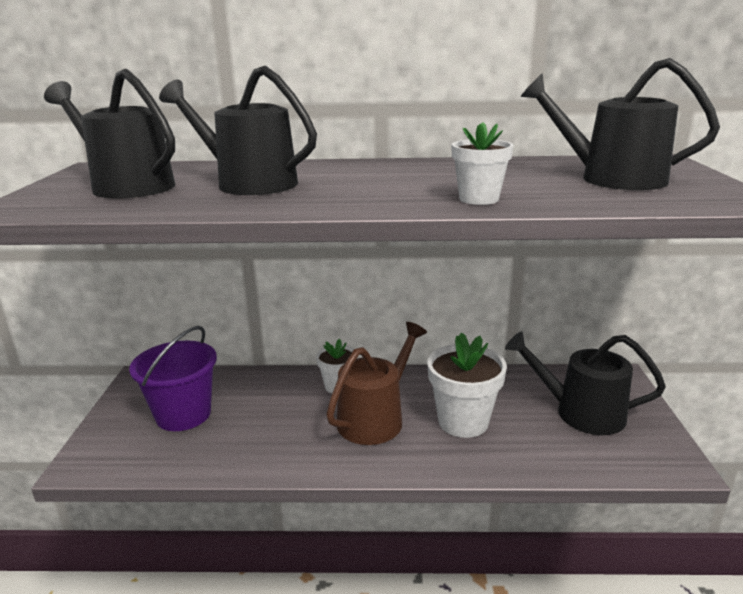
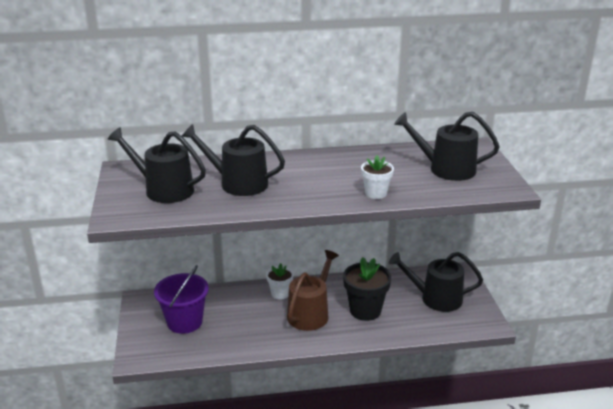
camera: 10 degrees left, 5 degrees up
white flower pot [427,333,507,438] -> black flower pot [343,257,391,321]

